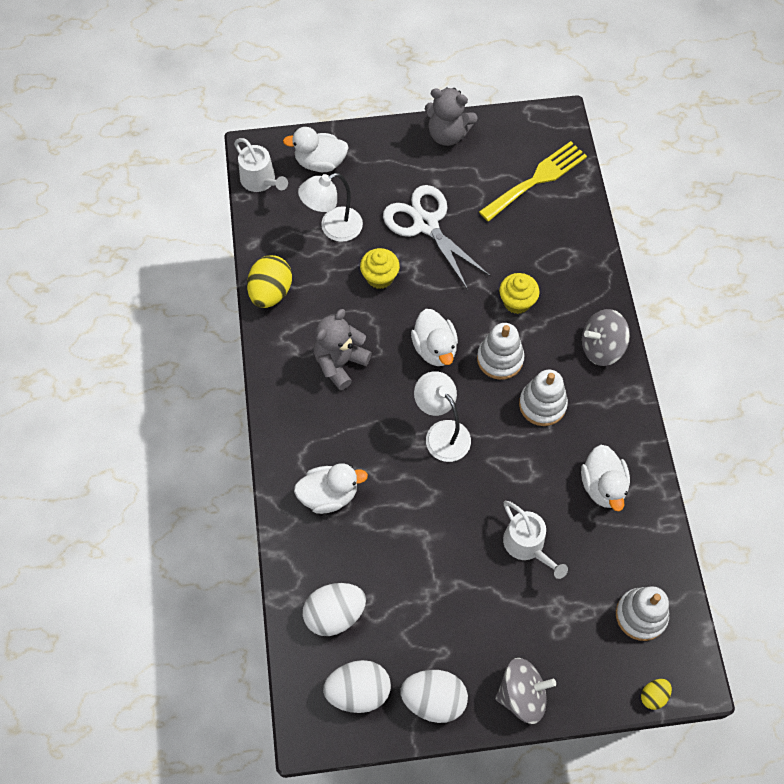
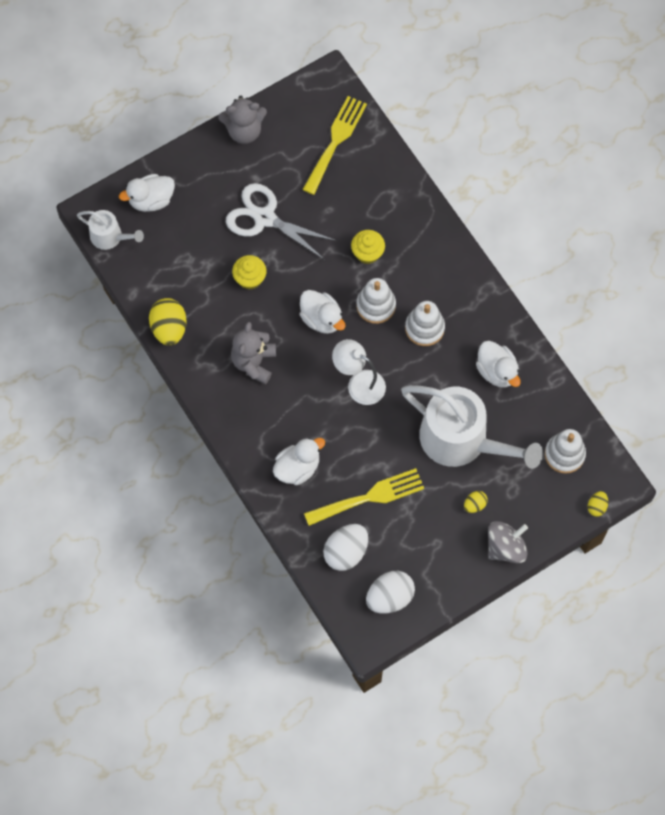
camera: 25 degrees left, 5 degrees up
white lamp [298,173,363,242] -> none
white egg [400,670,468,723] -> none
white watering can [503,501,568,579] -> white watering can [401,385,543,469], size x2.02
grey spinning top [582,309,630,366] -> none
none -> yellow fork [304,468,424,526]
none -> yellow egg [464,491,488,513]

